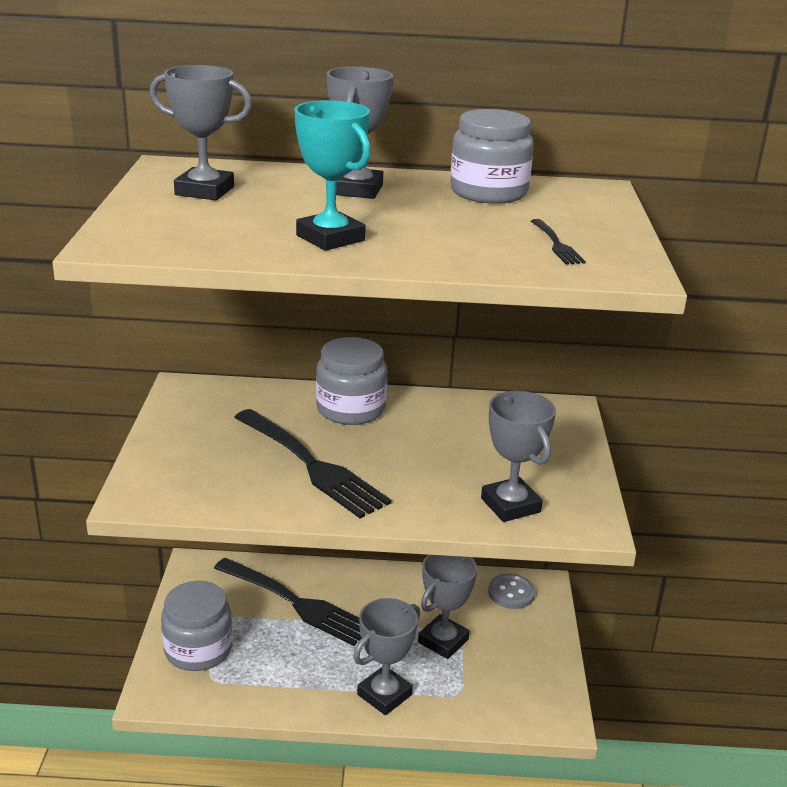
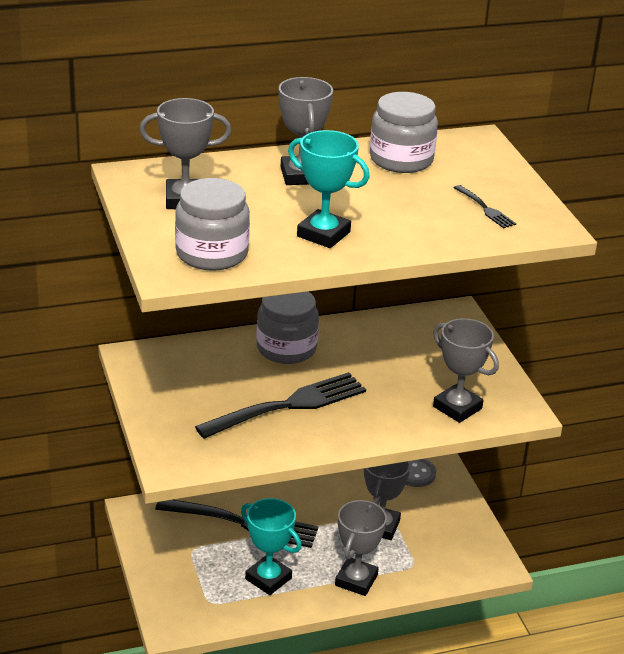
camera: 20 degrees left, 5 degrees up
grey jar [161,581,233,671] -> grey jar moved to [175,178,250,271]
black fork [234,409,392,518] -> black fork turned 60 degrees counterclockwise [195,372,366,439]
none -> turquoise trophy [241,498,302,595]

